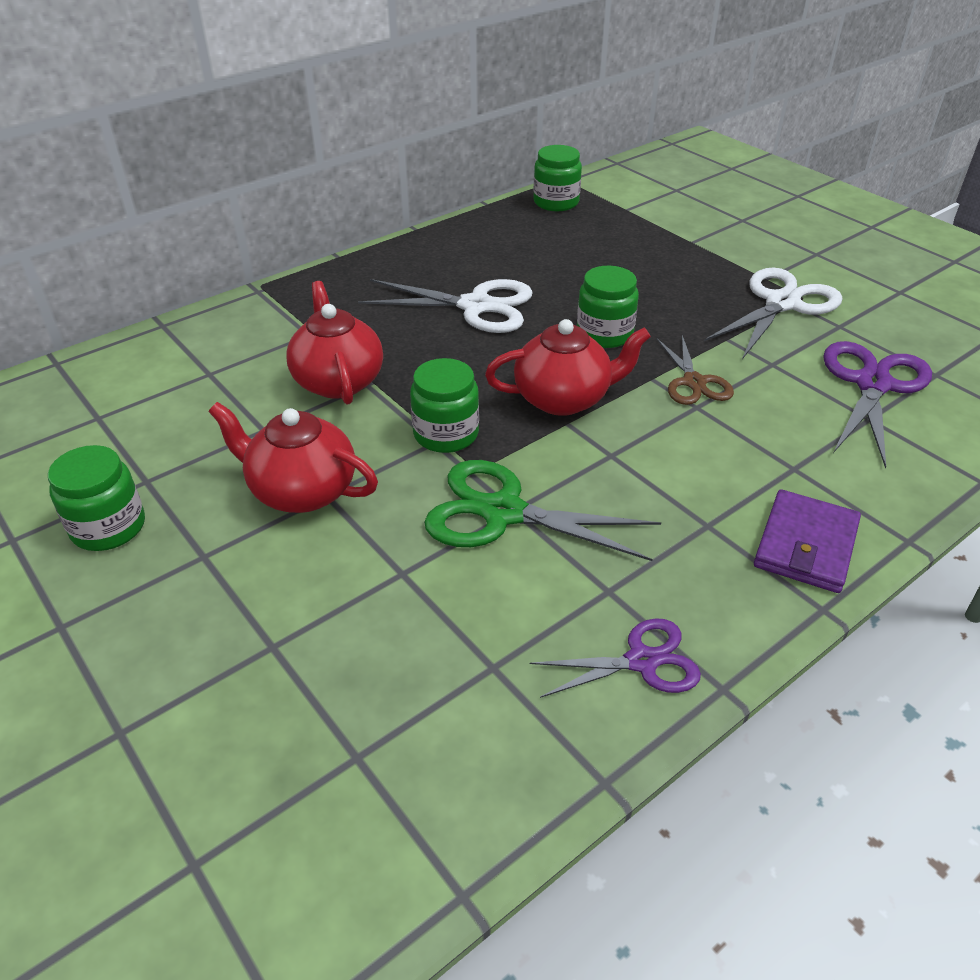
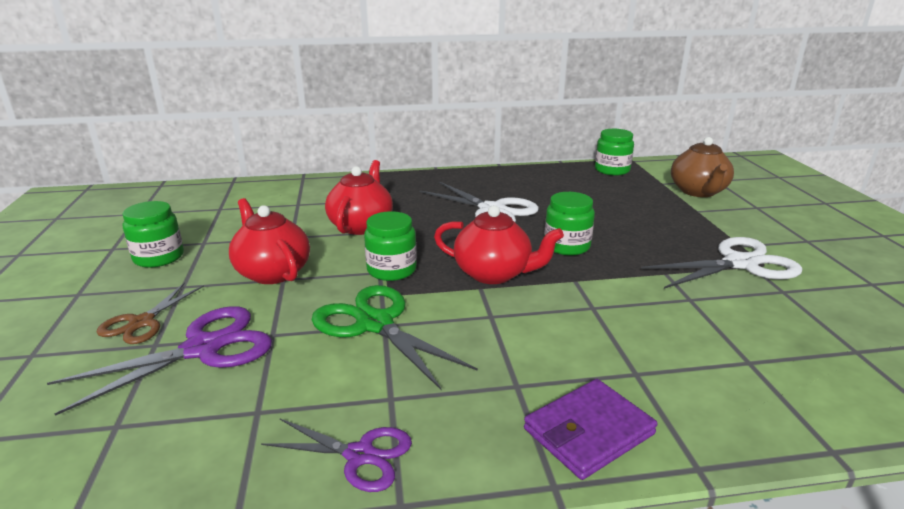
camera: 30 degrees right, 15 degrees down
brown scissors [656,335,734,405] -> brown scissors moved to [96,282,204,344]
purple scissors [823,341,932,468] -> purple scissors moved to [47,306,272,416]
none -> brown teapot [671,137,734,197]

